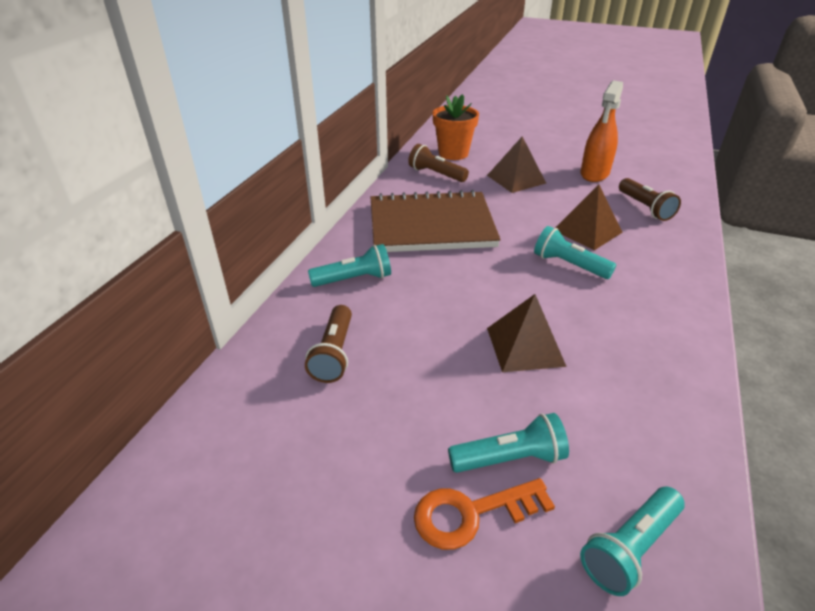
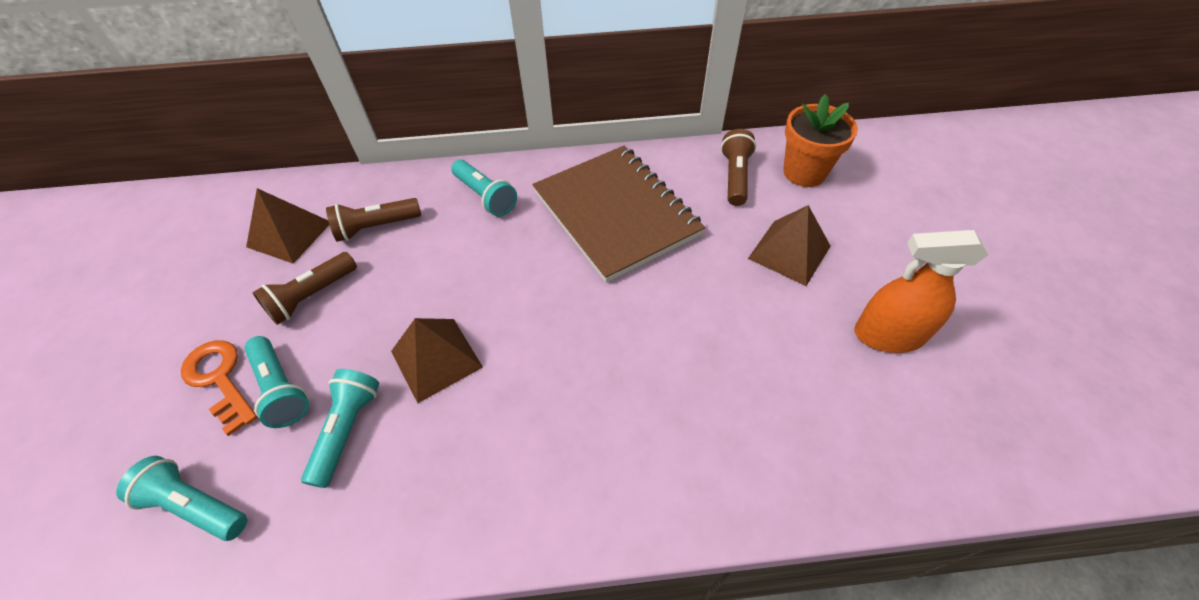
camera: 65 degrees right, 15 degrees up
turquoise flashlight [534,226,616,279] -> turquoise flashlight moved to [301,369,379,488]
brown pyramid [555,184,623,250] -> brown pyramid moved to [246,188,329,264]
brown flashlight [619,178,681,221] -> brown flashlight moved to [252,252,357,325]

